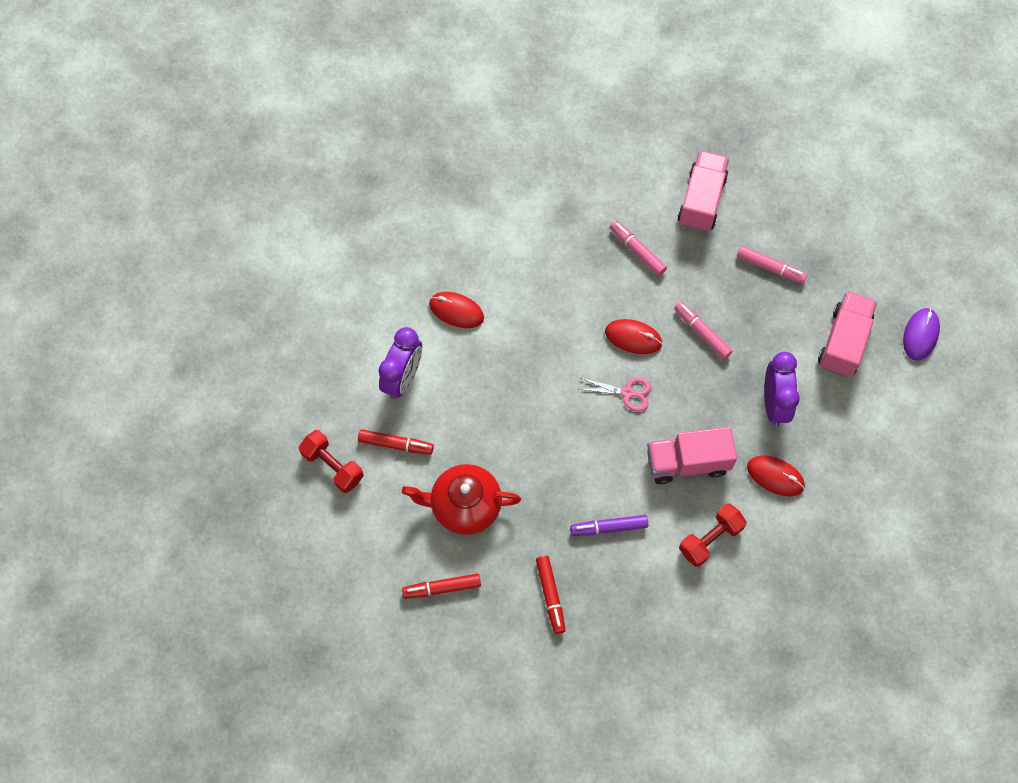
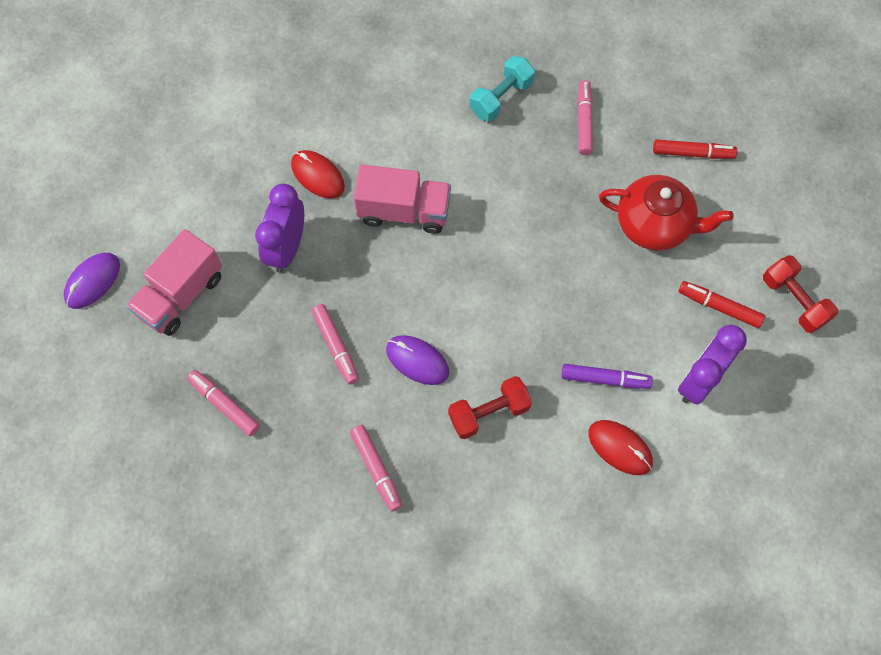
camera: 165 degrees left, 0 degrees up
red marker [536,556,566,634] -> pink marker [577,80,593,155]
purple marker [570,515,648,536] -> purple marker moved to [561,364,652,389]
pink scissors [579,378,651,411] -> none
red mouse [605,319,662,354] -> purple mouse [386,335,449,385]
pink truck [677,150,729,232] -> none
red dumbbell [679,504,747,567] -> red dumbbell moved to [448,376,532,439]
none -> turquoise dumbbell [469,56,535,122]

